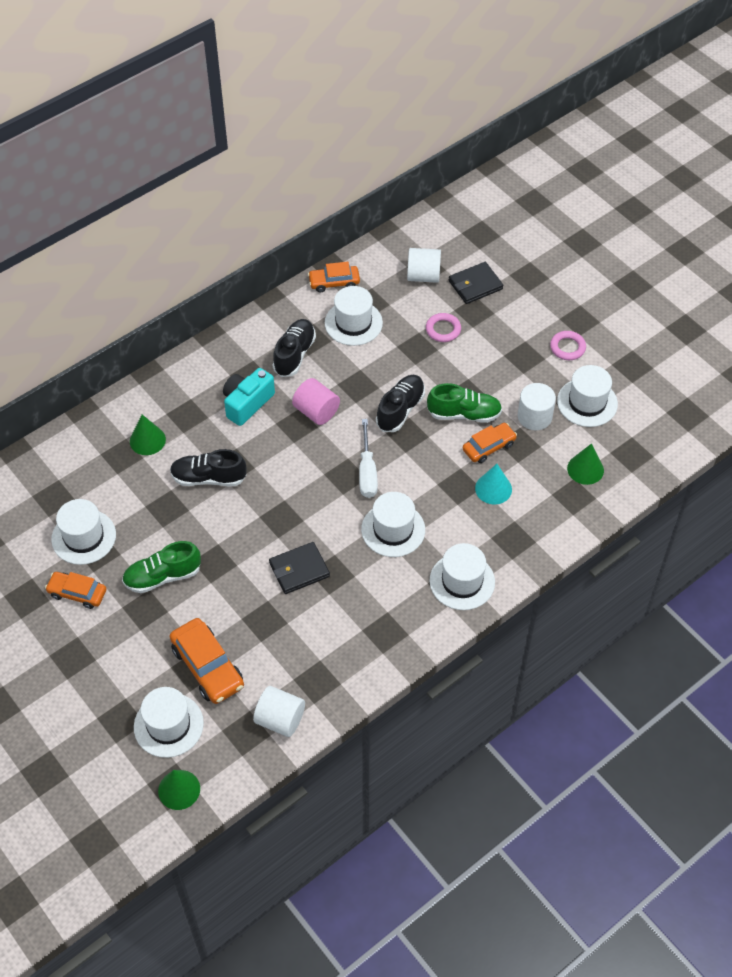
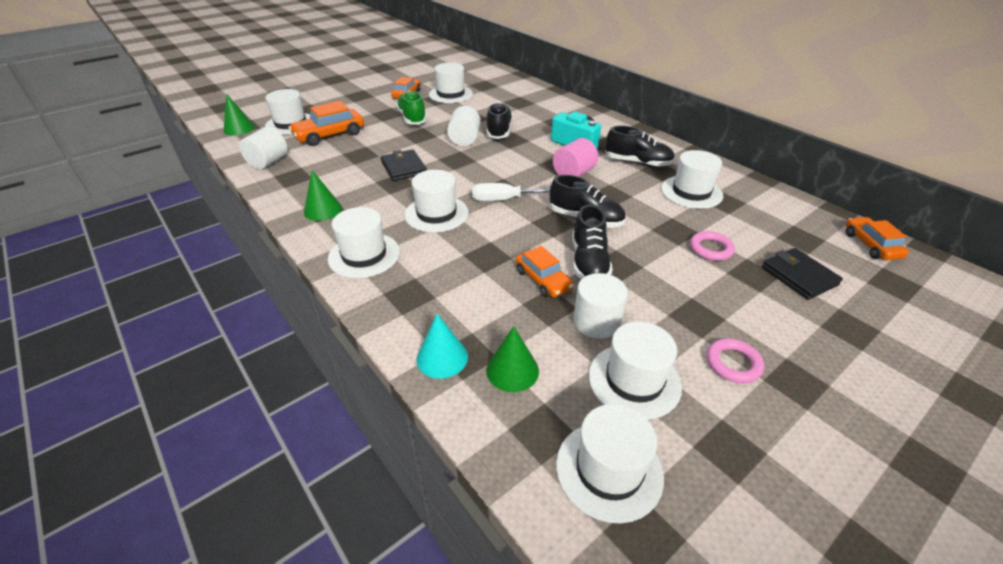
camera: 90 degrees right, 15 degrees down
green cone [130,415,166,455] -> green cone moved to [304,170,342,221]
orange car [308,262,360,293] -> orange car moved to [846,217,909,260]
white cylinder [407,248,441,283] -> white cylinder moved to [447,106,480,146]
green shoe [427,383,502,423] -> black shoe [572,204,613,279]
turquoise cone [475,464,512,505] -> turquoise cone moved to [416,314,468,379]
none -> white hat [556,404,664,523]

